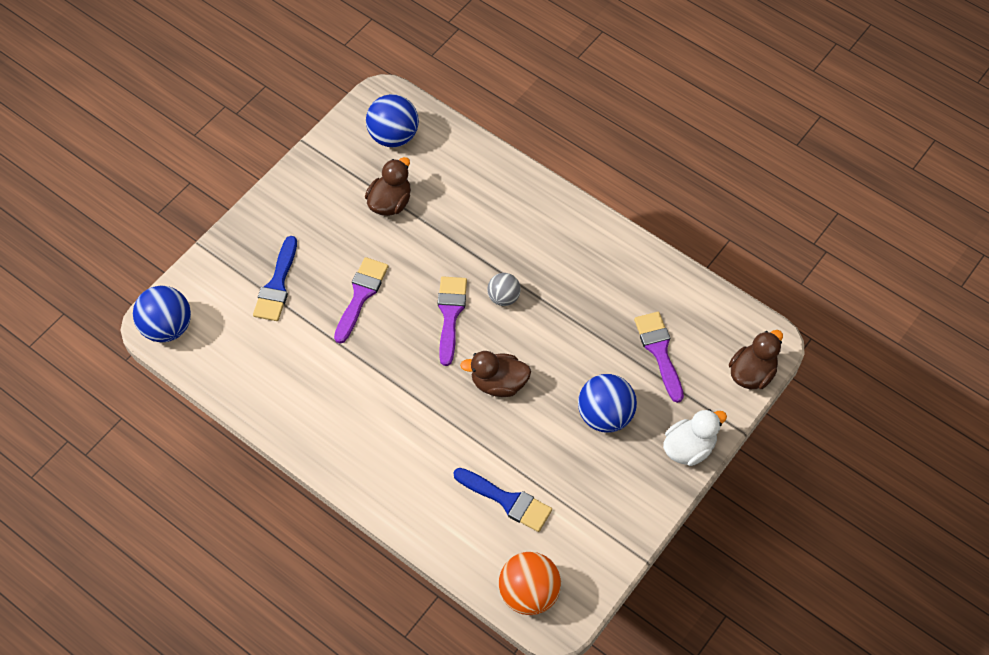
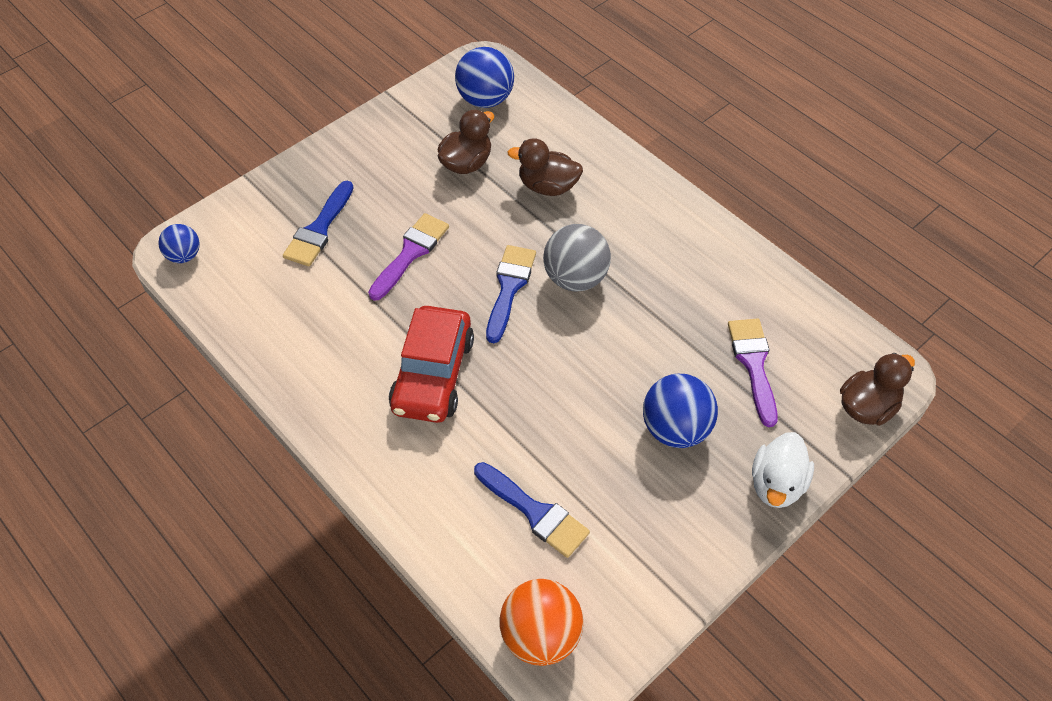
camera: 10 degrees right, 5 degrees down
blue ball [133,286,191,342] -> blue ball [158,224,200,263], size x0.60
purple brush [438,276,467,366] -> blue brush [486,245,536,343]
brown duck [460,351,531,397] -> brown duck moved to [507,138,583,196]
grey ball [487,273,521,306] -> grey ball [543,224,611,292], size x1.67
white duck [663,409,727,466] -> white duck turned 135 degrees clockwise [752,432,814,508]
none -> red car [389,306,474,423]

